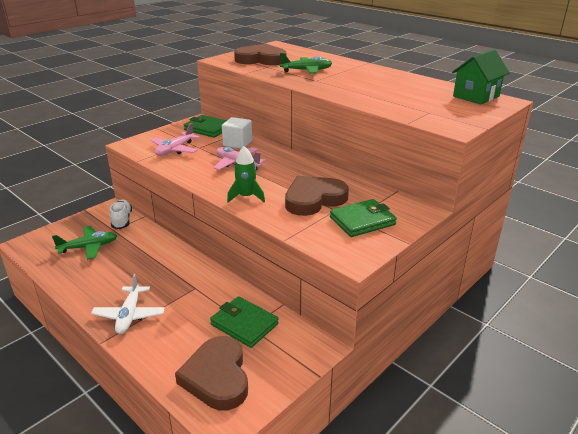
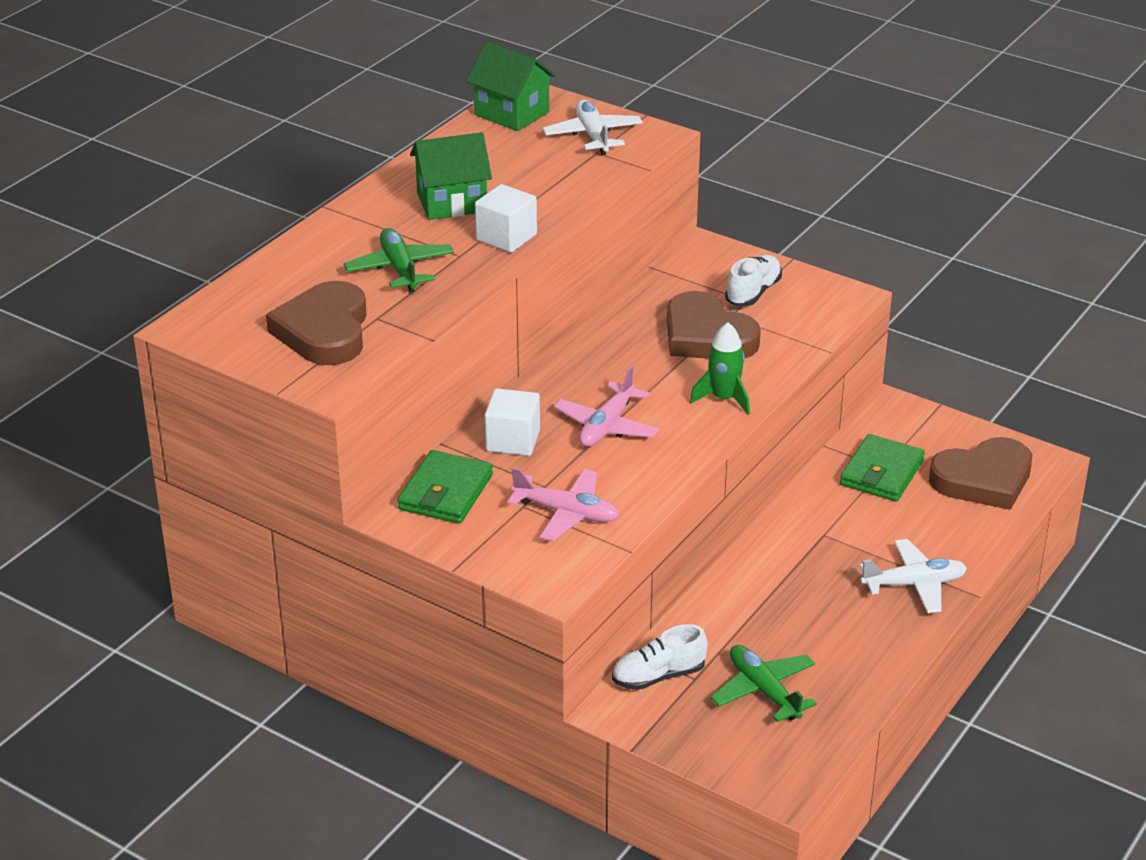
camera: 100 degrees left, 5 degrees up
green wallet [330,199,397,237] -> white shoe [725,255,782,306]
none -> green house [410,132,492,220]
none -> white cube [475,184,537,253]
none -> white plane [543,100,643,155]

